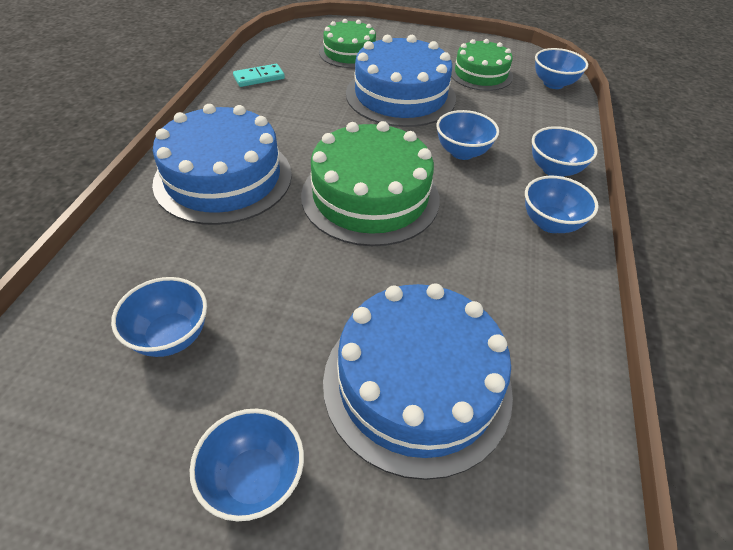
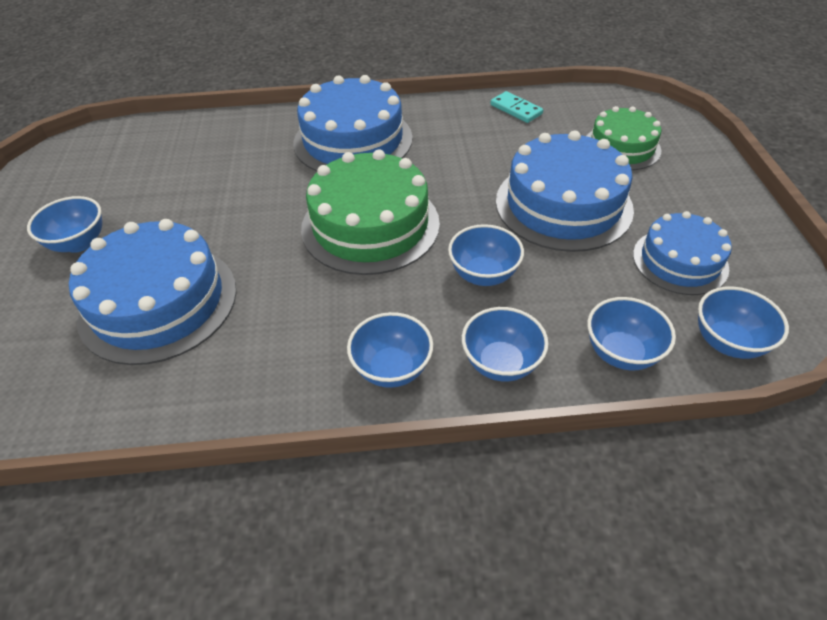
camera: 75 degrees right, 0 degrees up
blue bowl [111,277,207,357] -> blue bowl moved to [587,297,676,370]
green cake [451,39,513,91] -> blue cake [633,211,732,295]

